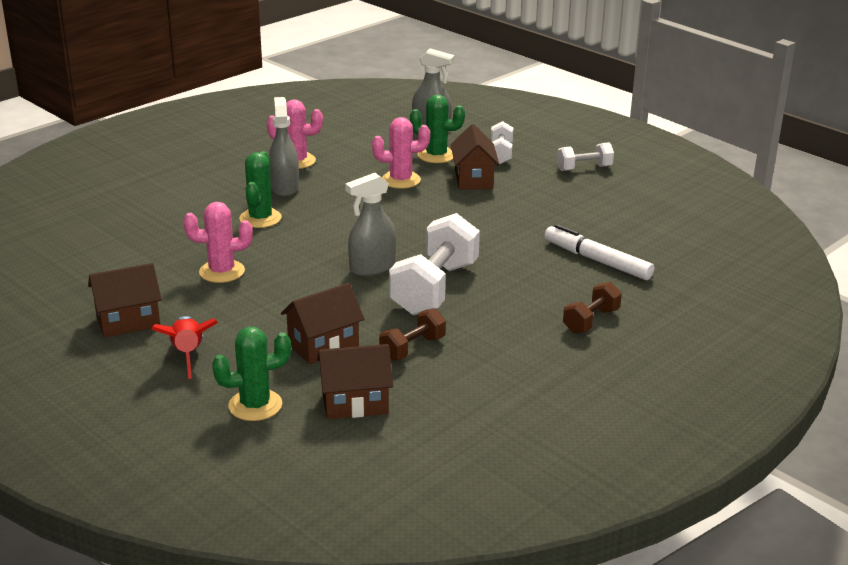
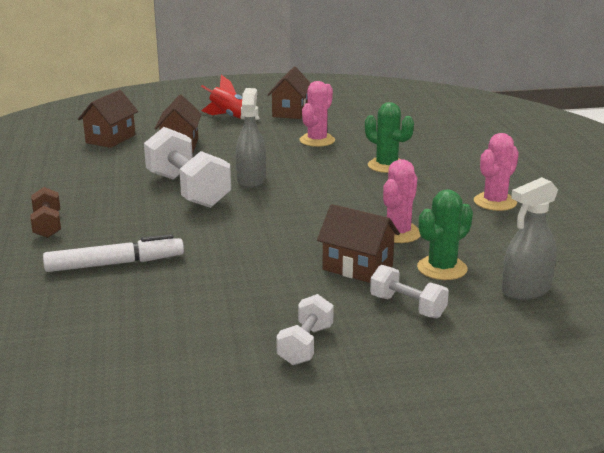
camera: 125 degrees right, 5 degrees down
green cactus [212,327,291,421] -> none
grey spray bottle [269,97,299,197] -> none
brown dumbbell [379,309,446,361] -> none

